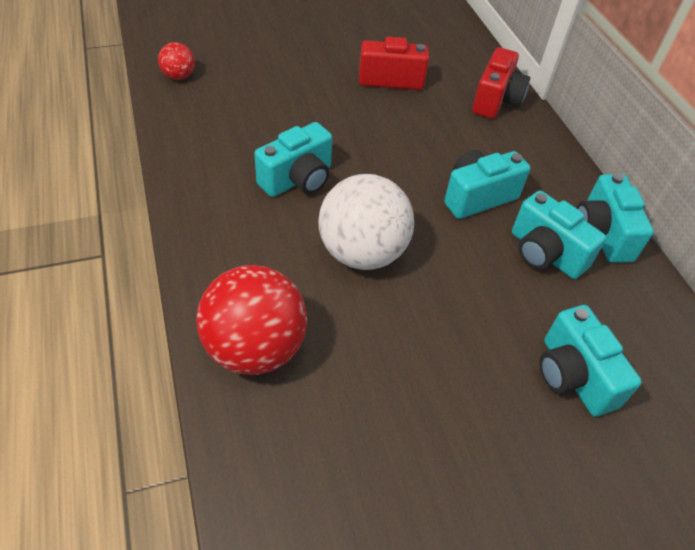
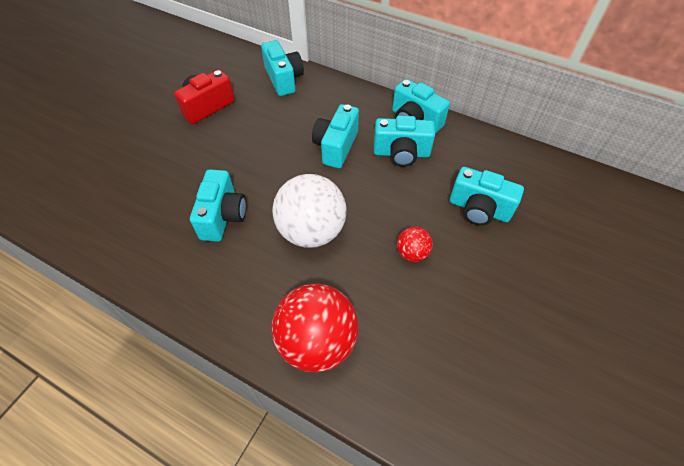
camera: 40 degrees left, 5 degrees up
red ball [158,42,195,80] -> red ball moved to [397,227,433,262]
red camera [472,47,530,119] -> turquoise camera [261,40,304,96]

